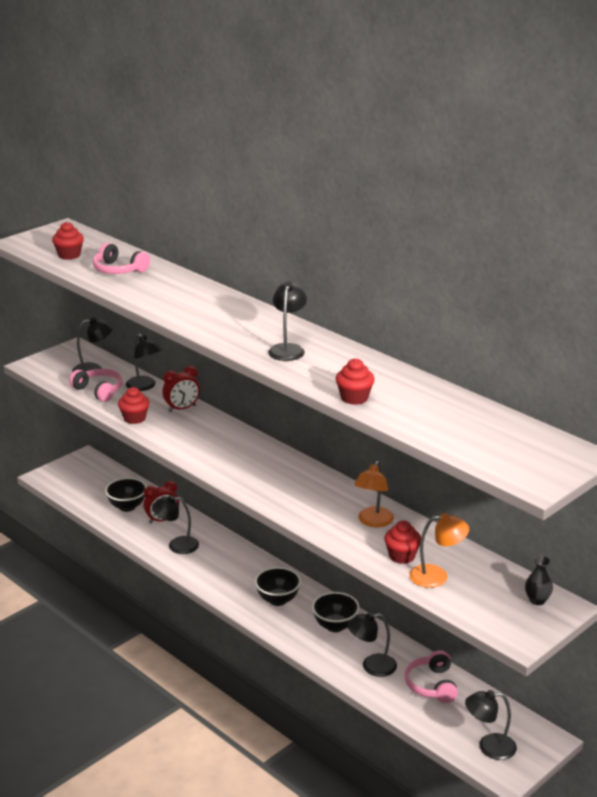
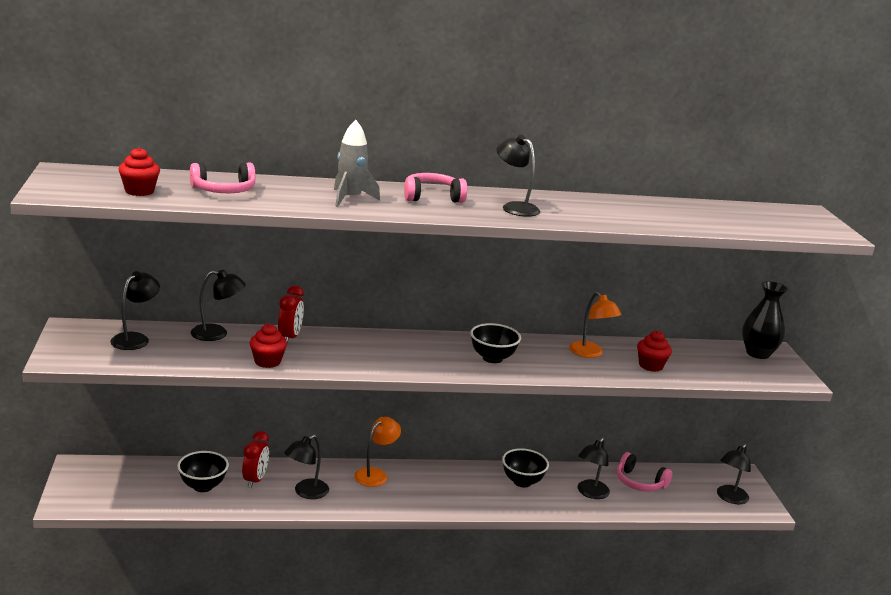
camera: 55 degrees left, 5 degrees down
pink headphones [69,369,123,402] -> pink headphones moved to [404,173,467,203]
black bowl [255,567,301,606] -> black bowl moved to [470,323,521,363]
red cupcake [336,358,375,405] -> none
orange lamp [409,513,469,588] -> orange lamp moved to [354,417,401,487]
black vase [525,555,553,605] -> black vase [742,281,788,359], size x1.77
none -> grey rocket [334,120,380,207]

